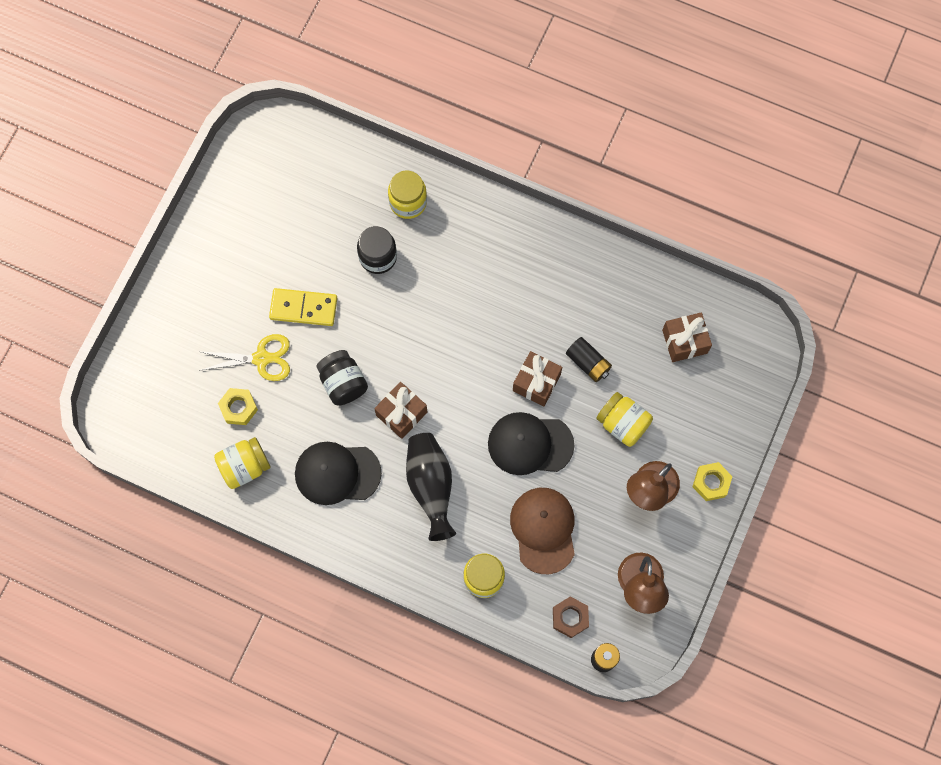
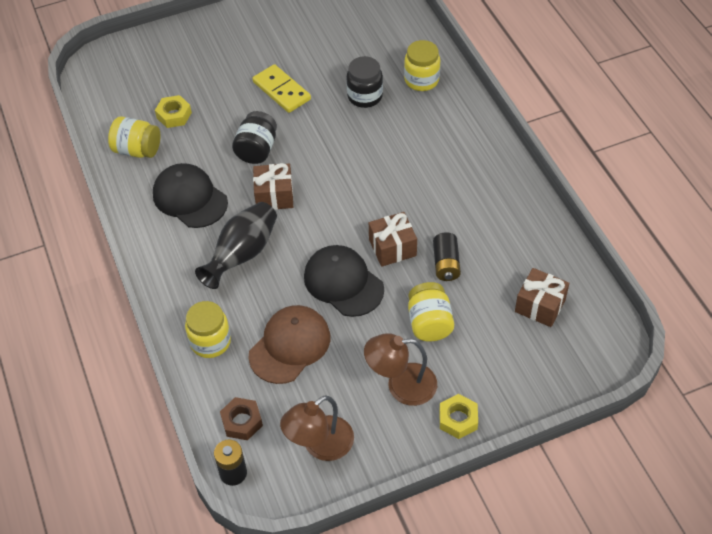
camera: 45 degrees right, 20 degrees down
yellow scissors [198,334,290,381] -> none

